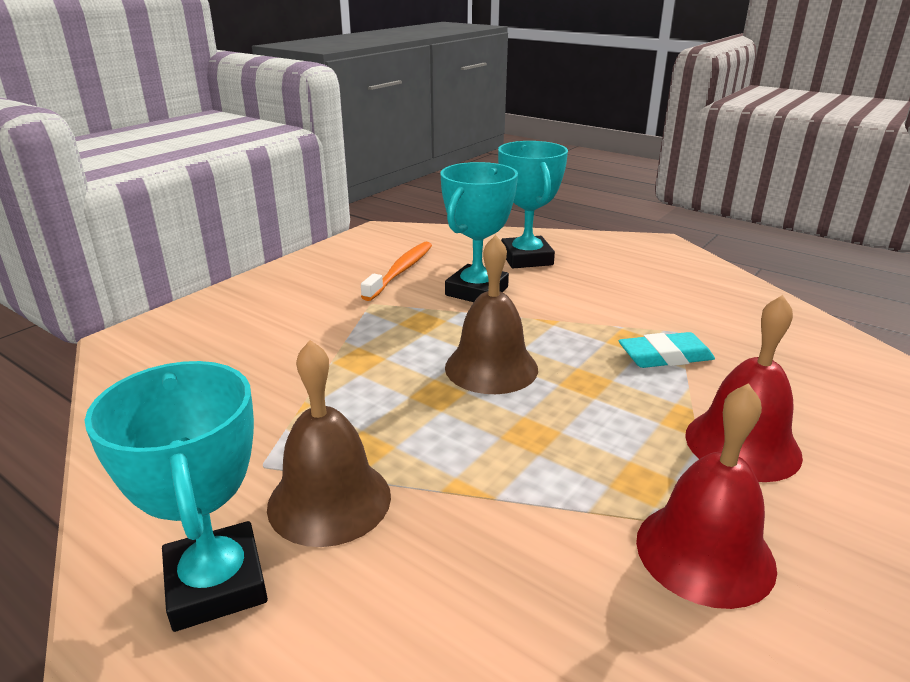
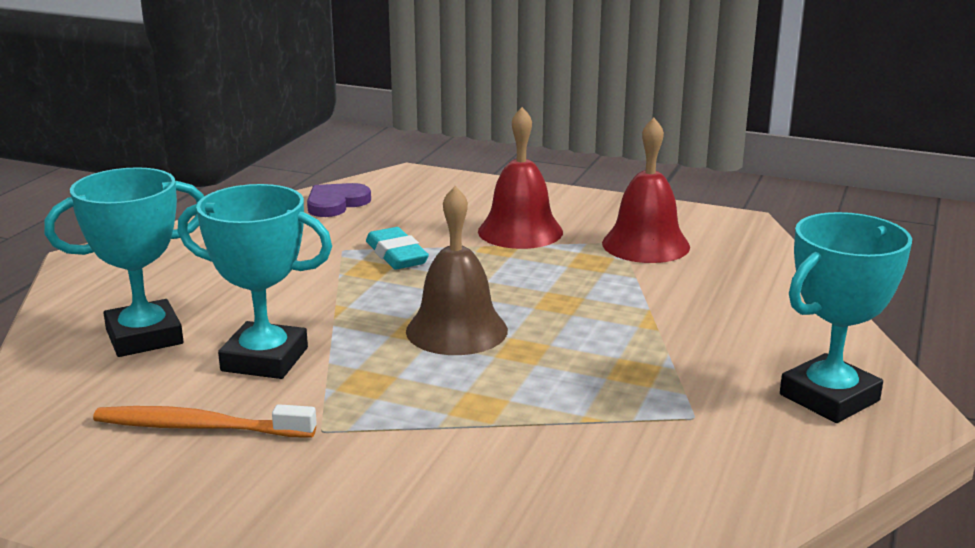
camera: 105 degrees left, 5 degrees down
brown bell [267,340,391,547] -> none
none -> purple heart [307,183,371,217]

